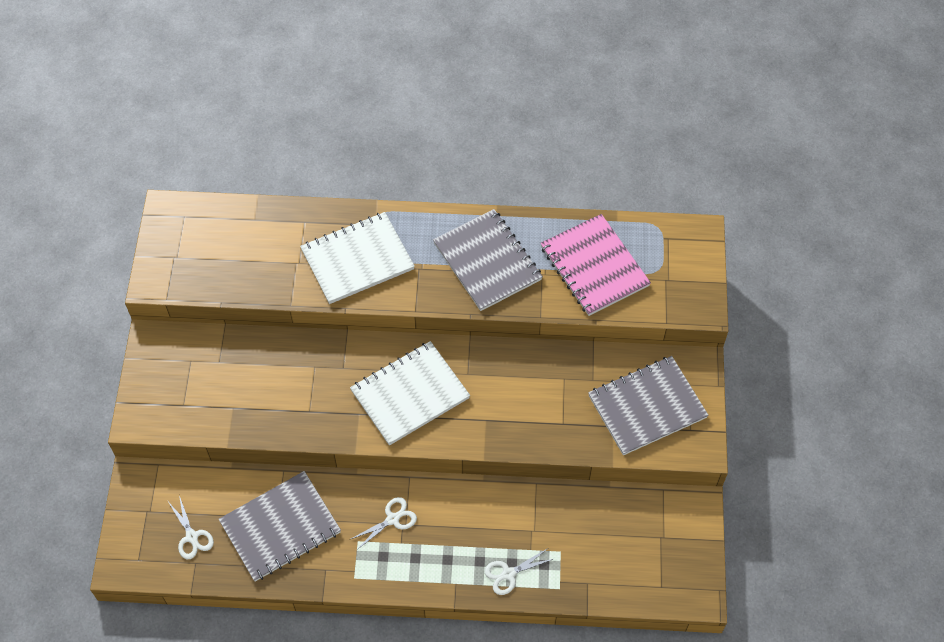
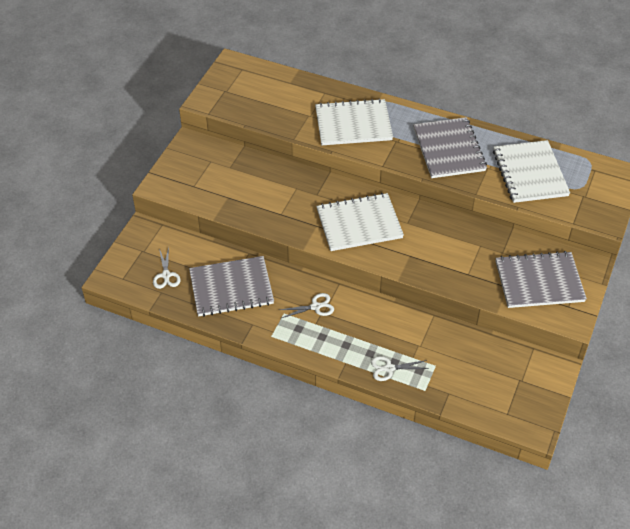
camera: 20 degrees right, 10 degrees down
pink notebook [540,214,651,316] -> white notebook [493,140,570,203]

